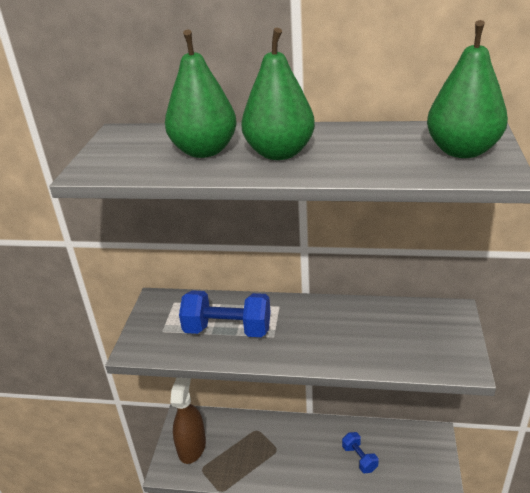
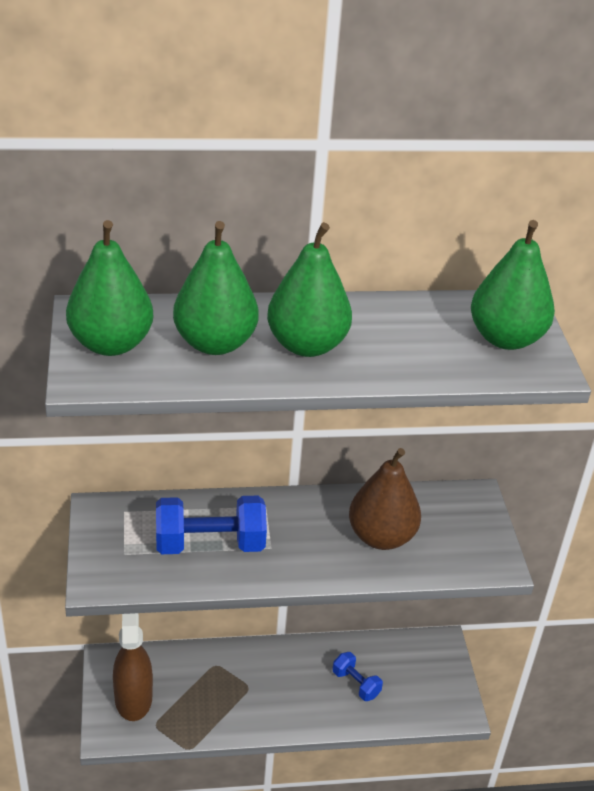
camera: 20 degrees left, 5 degrees up
none -> green pear [66,220,154,356]
none -> brown pear [349,448,421,550]

